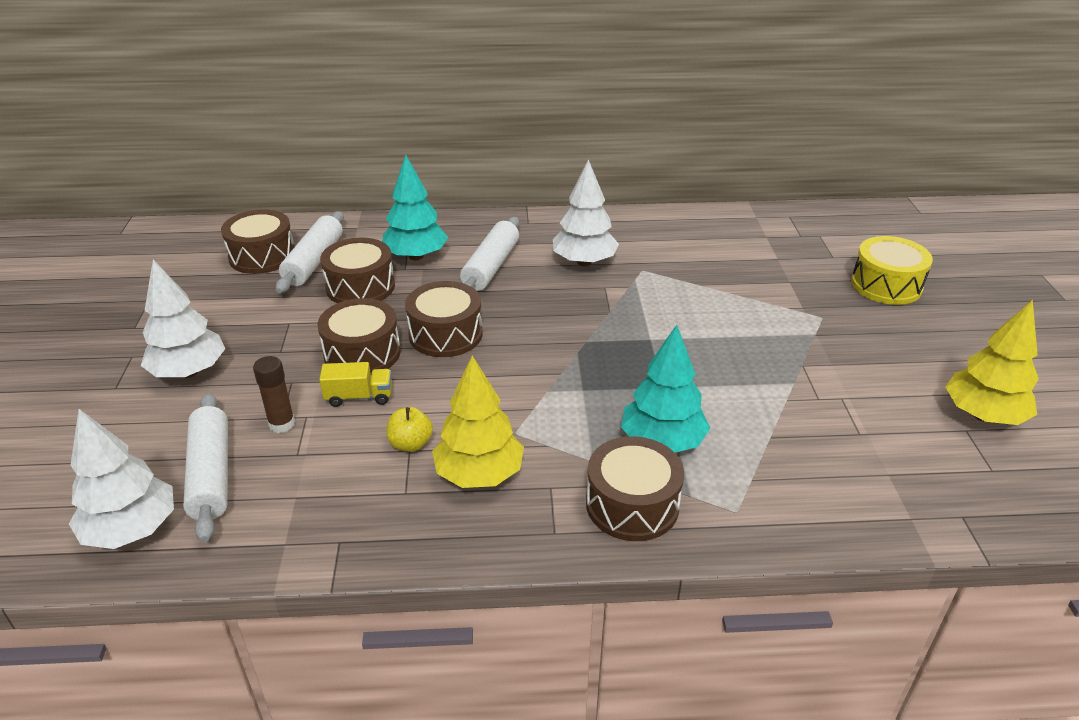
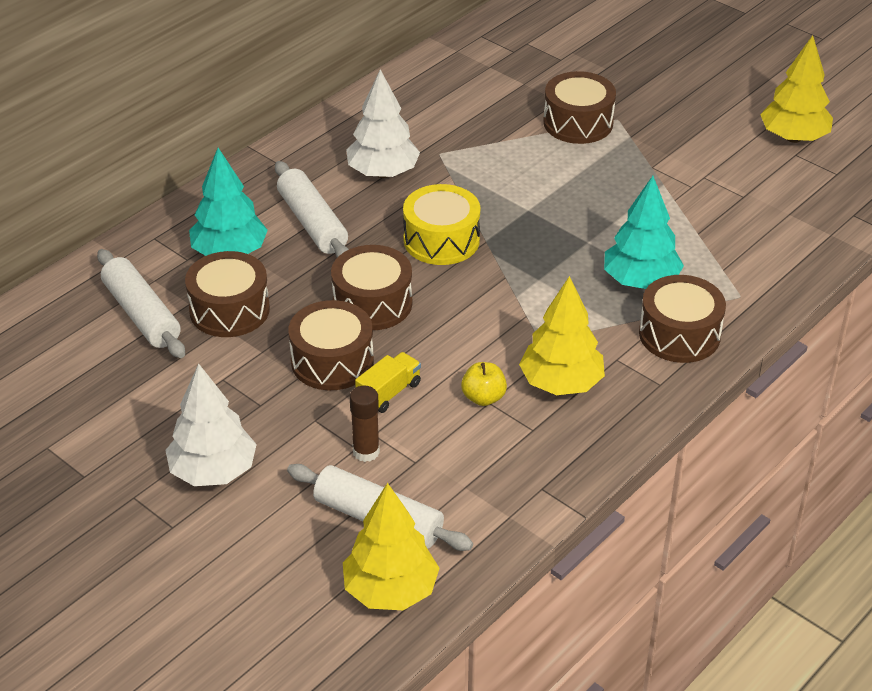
camera: 45 degrees left, 5 degrees up
white tree [69,409,174,549] -> yellow tree [343,483,439,610]
brown drum [221,209,294,274] -> brown drum moved to [543,71,616,144]
yellow drum [851,236,933,305] -> yellow drum moved to [403,184,480,265]

